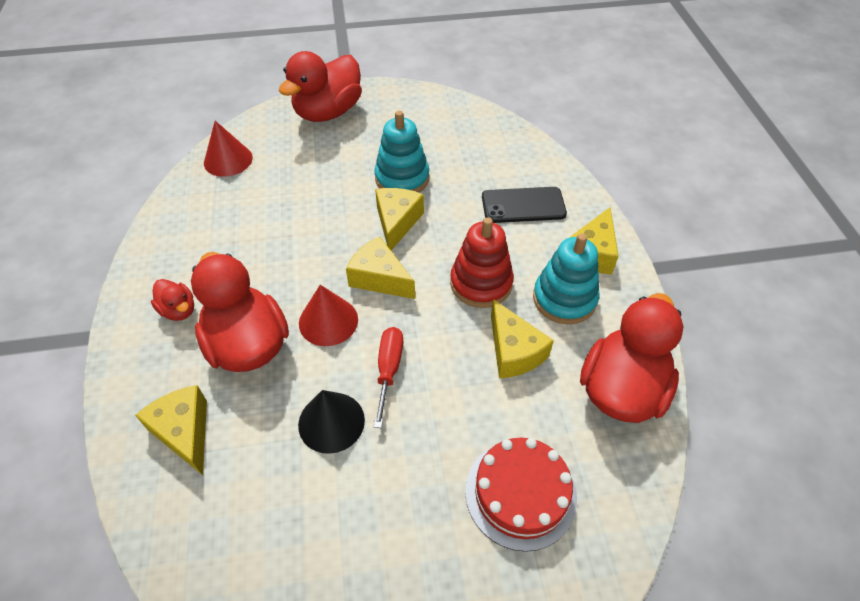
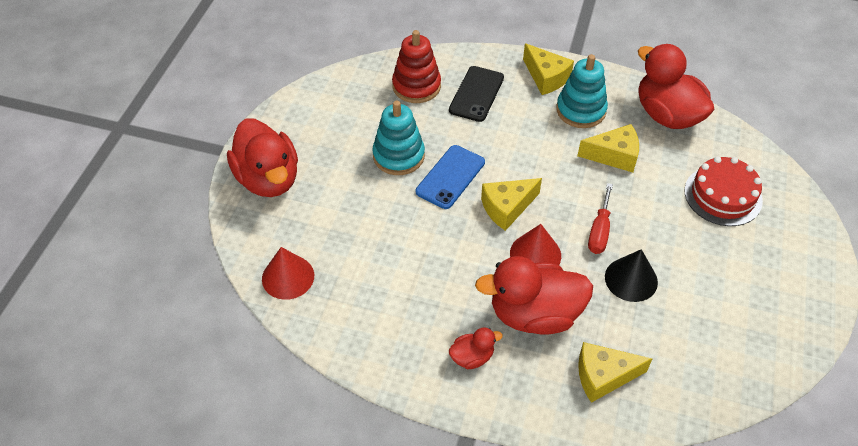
camera: 65 degrees left, 0 degrees up
red screwdriver [374,327,403,428] -> red screwdriver turned 105 degrees counterclockwise [588,183,613,254]
yellow cheese [375,188,424,251] -> blue phone [416,145,485,209]
red stacking toy [450,217,514,308] -> red stacking toy moved to [392,30,441,103]

